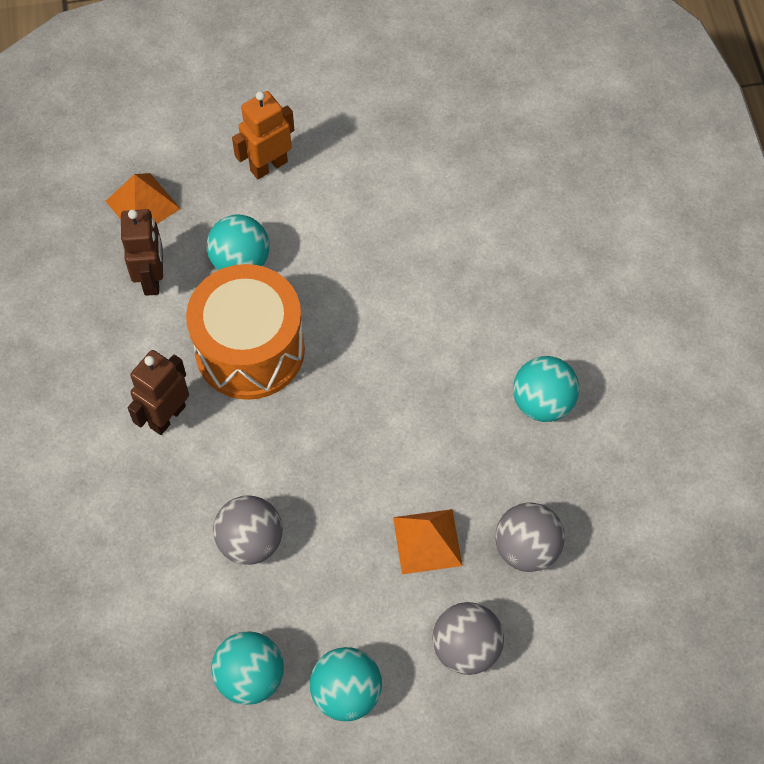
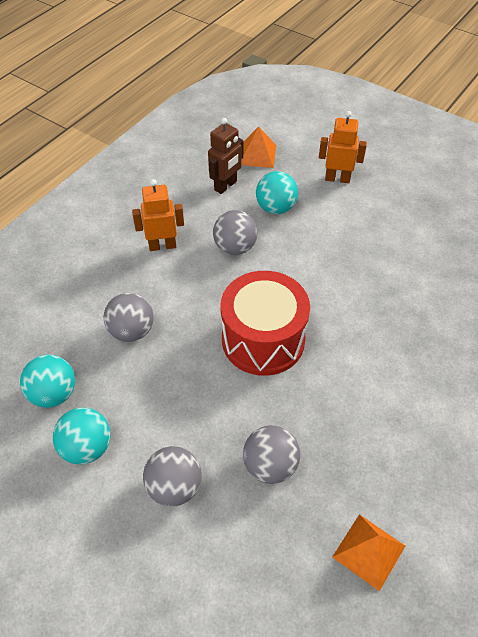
camera: 45 degrees right, 10 degrees down
brown robot [128,350,189,435] -> orange robot [132,179,184,251]
orange drum [186,264,305,400] -> grey ball [213,210,258,255]
orange pyramid [393,509,462,574] -> orange pyramid moved to [332,514,405,591]
turquoise ball [513,356,579,422] -> none
none -> red drum [221,271,310,376]

